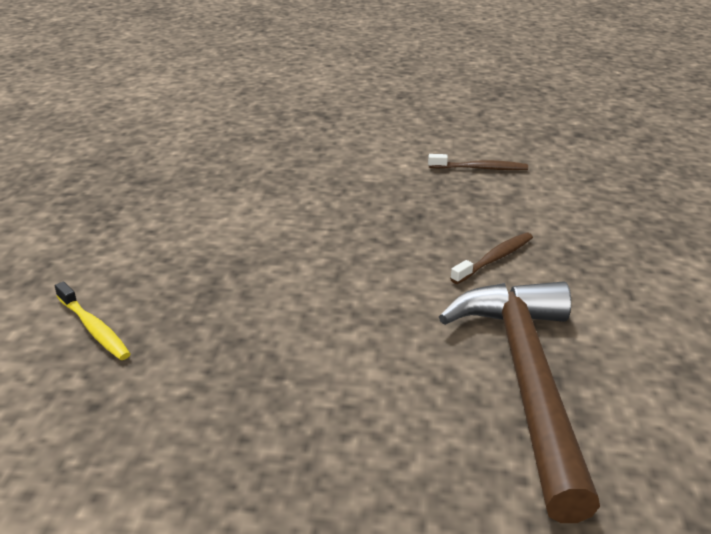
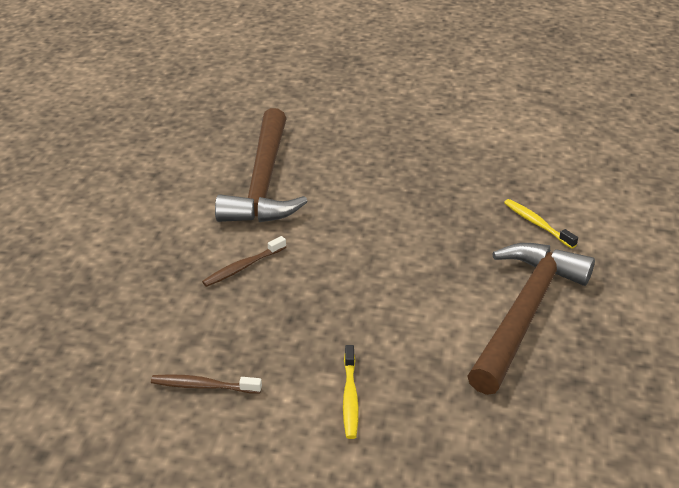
camera: 175 degrees left, 5 degrees up
none -> yellow toothbrush [343,345,359,439]
none -> brown hammer [467,243,595,395]

